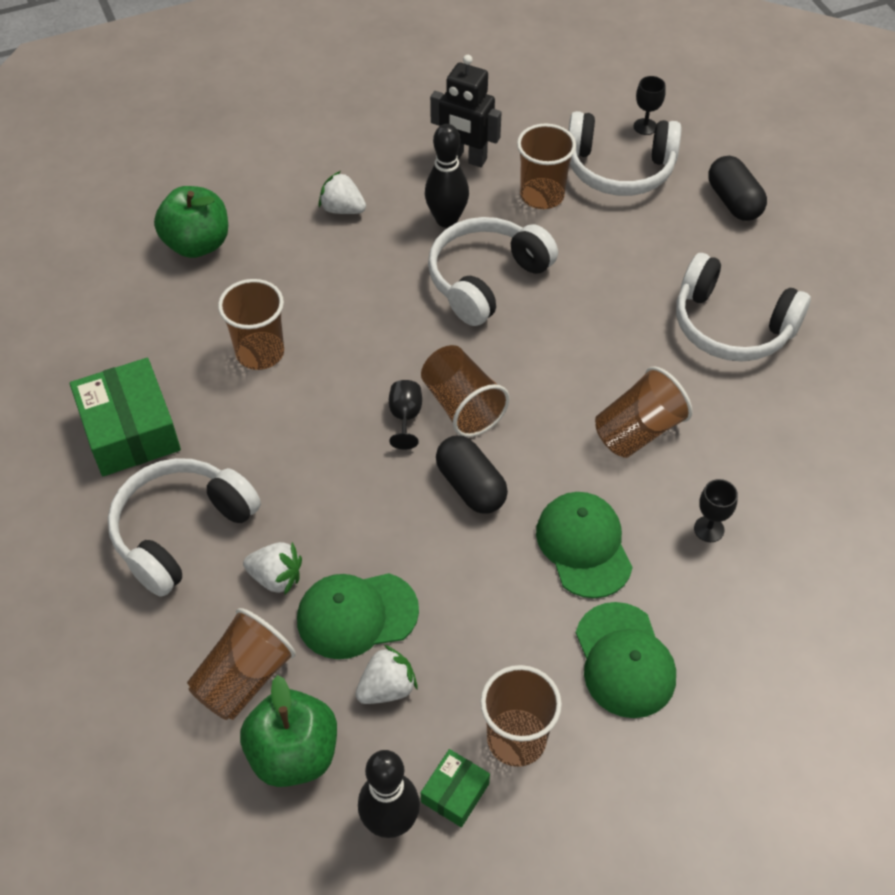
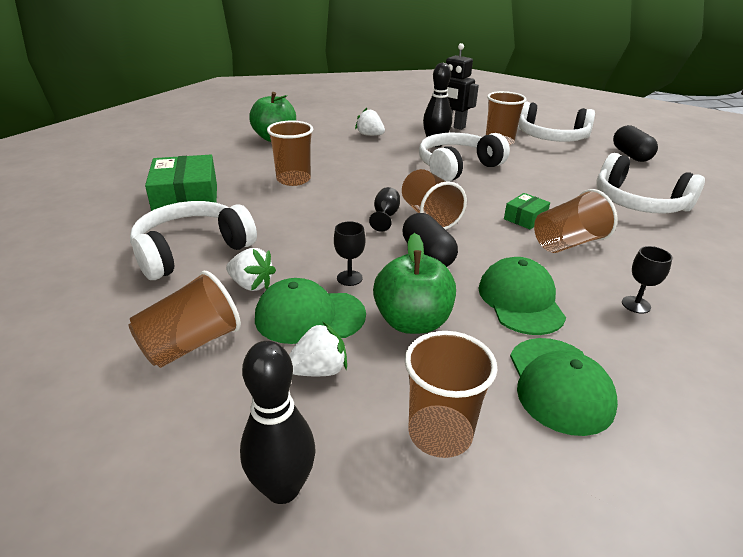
camera: 10 degrees right, 20 degrees down
green apple [240,675,337,787] -> green apple moved to [373,233,456,334]
green box [421,749,490,827] -> green box moved to [504,193,550,229]
black goblet [633,76,666,135] -> black goblet moved to [334,222,365,286]

